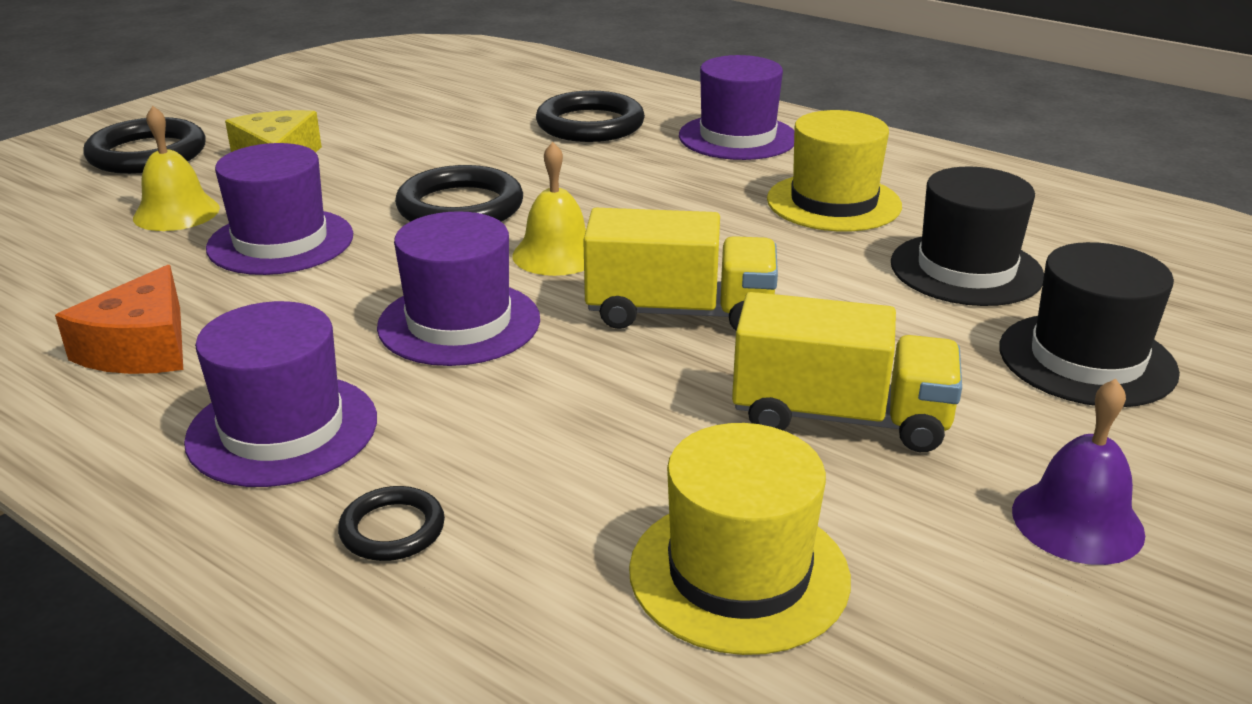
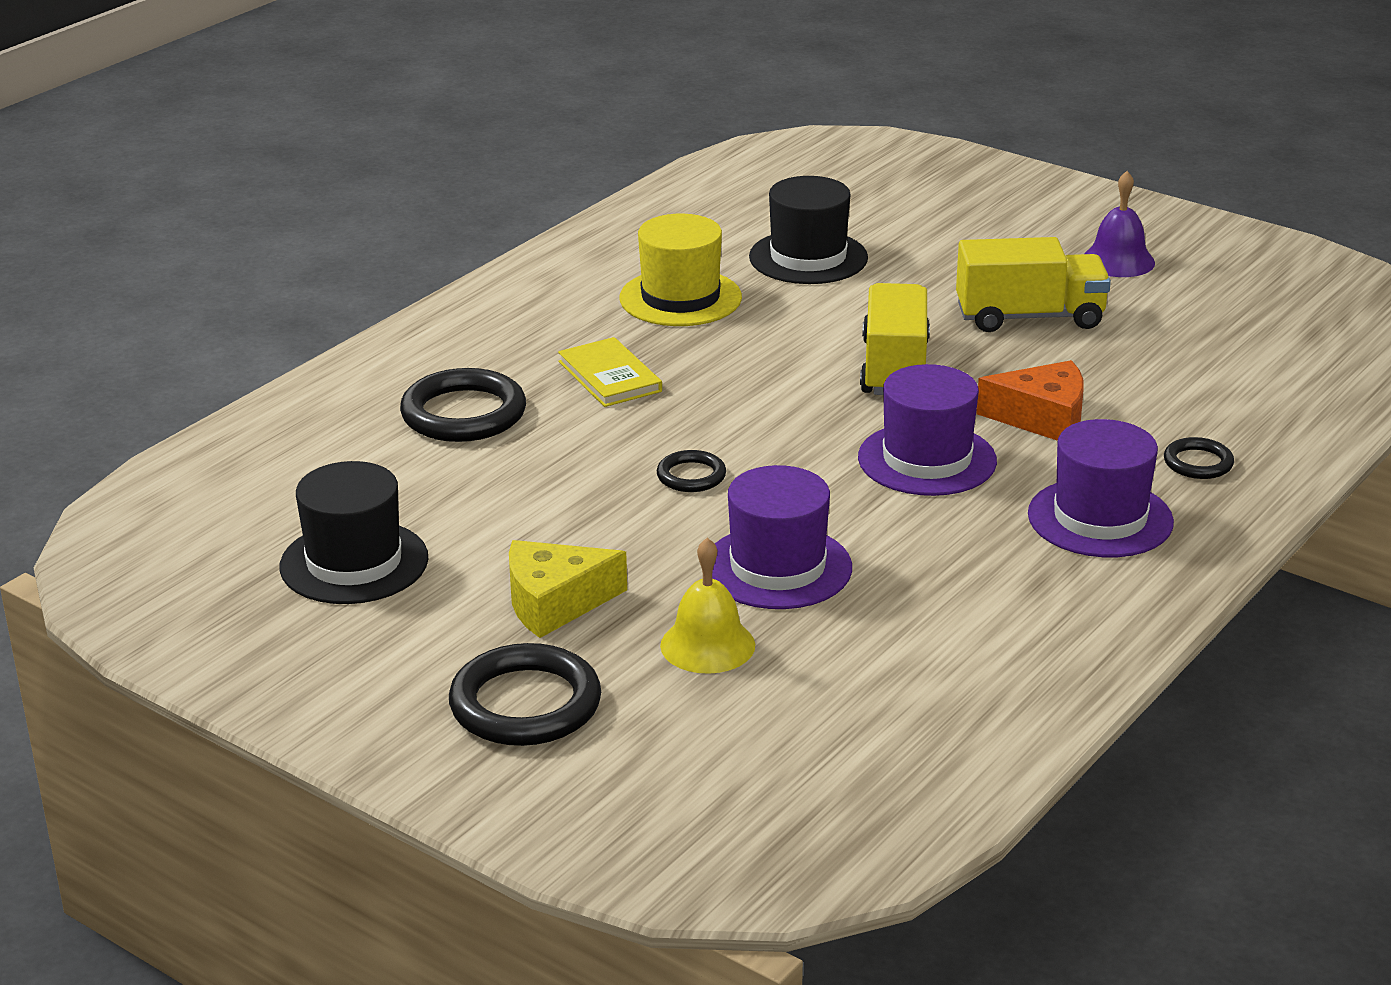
camera: 90 degrees left, 0 degrees up
orange cheese [55,265,183,374] -> orange cheese moved to [976,360,1084,441]
black ring [395,165,523,222] -> black ring [657,450,726,492], size x0.53
yellow bell [512,142,586,276] -> none
yellow hat [629,423,851,655] -> none
purple hat [679,55,794,160] -> none
yellow truck [732,292,962,452] -> yellow truck turned 75 degrees clockwise [956,237,1111,332]
black hat [999,242,1180,407] -> black hat moved to [280,461,428,604]
none -> yellow book [558,337,662,407]

